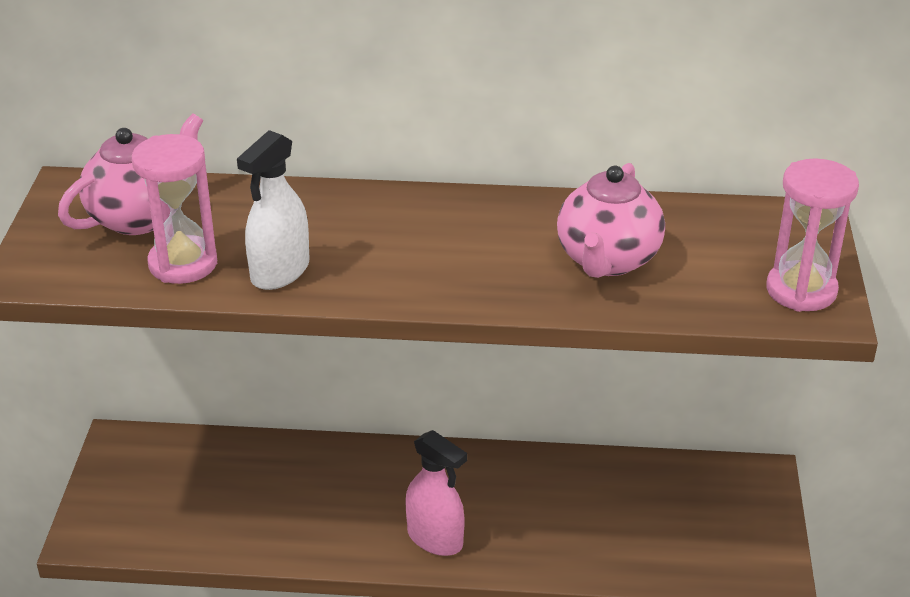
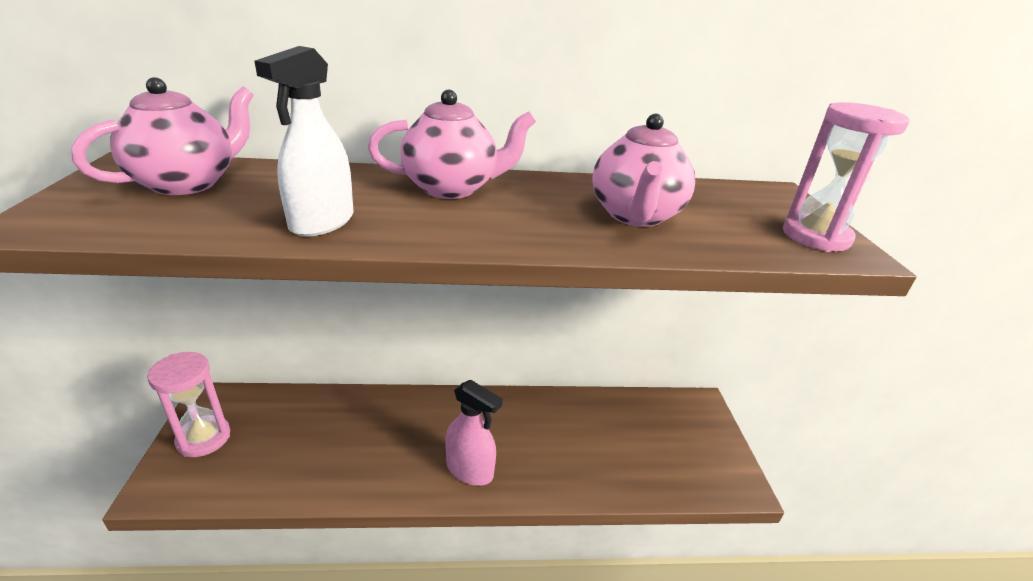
camera: 10 degrees left, 5 degrees down
pink hourglass [132,134,217,284] -> pink hourglass moved to [147,352,230,457]
none -> pink teapot [368,90,536,199]

